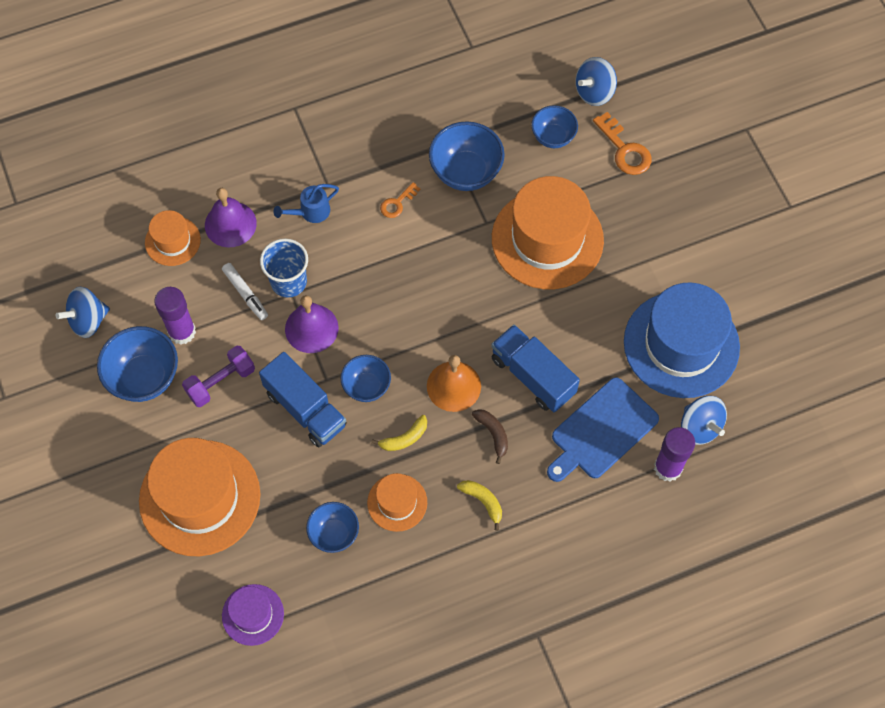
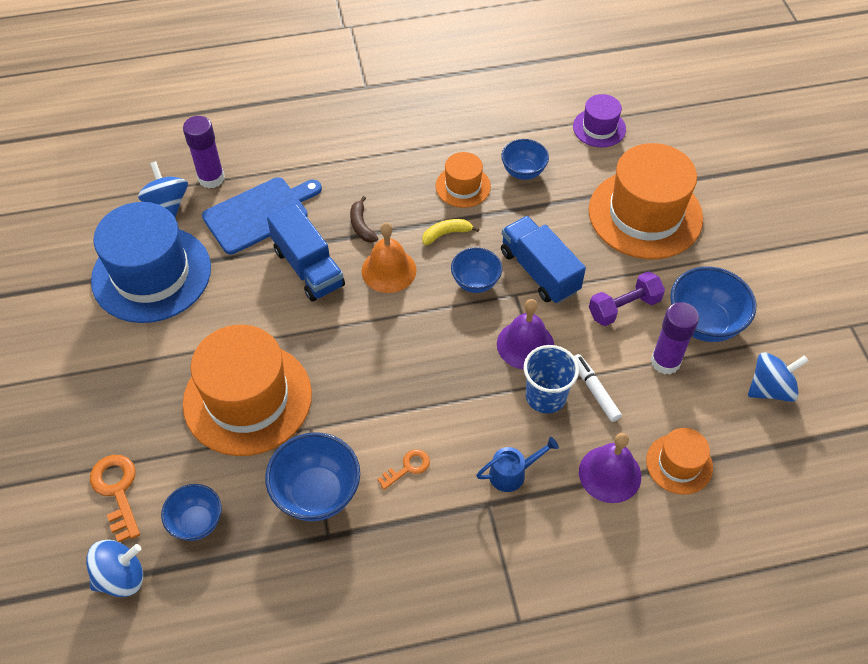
camera: 170 degrees left, 10 degrees down
yellow banana [457,480,502,531] -> none

